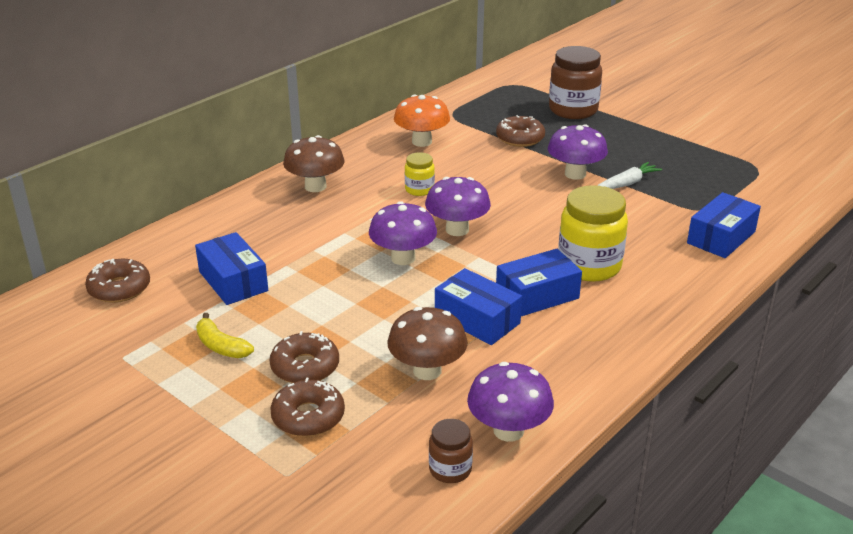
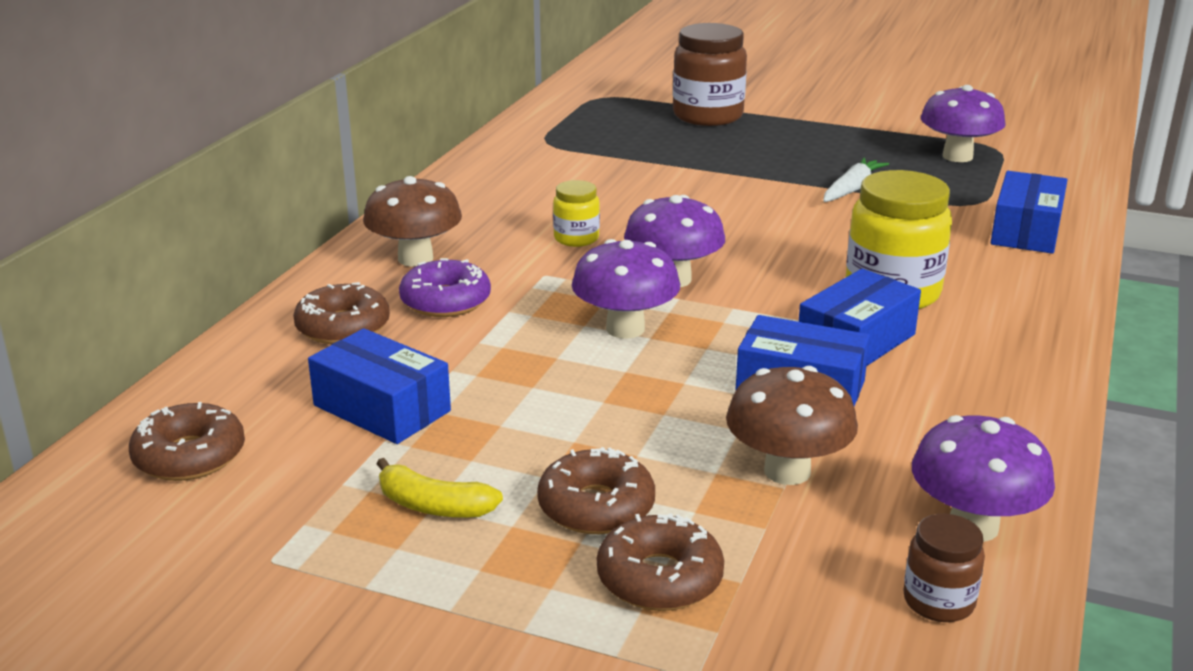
camera: 20 degrees left, 5 degrees down
orange mushroom [394,95,450,147] -> none
brown donut [496,115,545,147] -> brown donut moved to [293,282,390,344]
purple mushroom [548,124,608,180] -> purple mushroom moved to [921,85,1006,162]
none -> purple donut [399,258,491,317]

